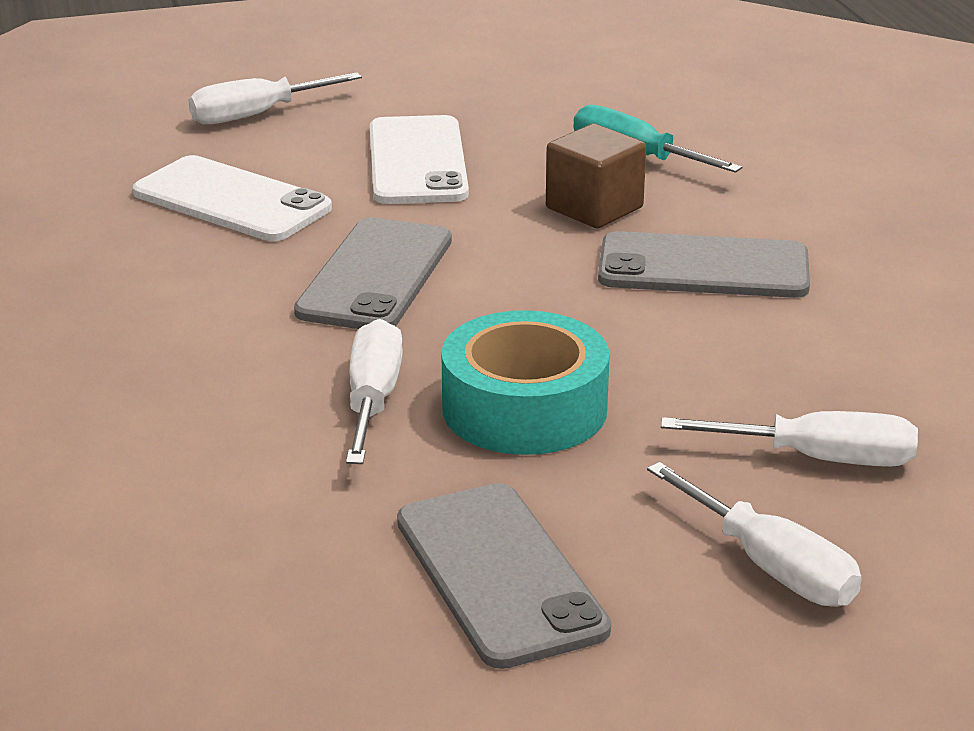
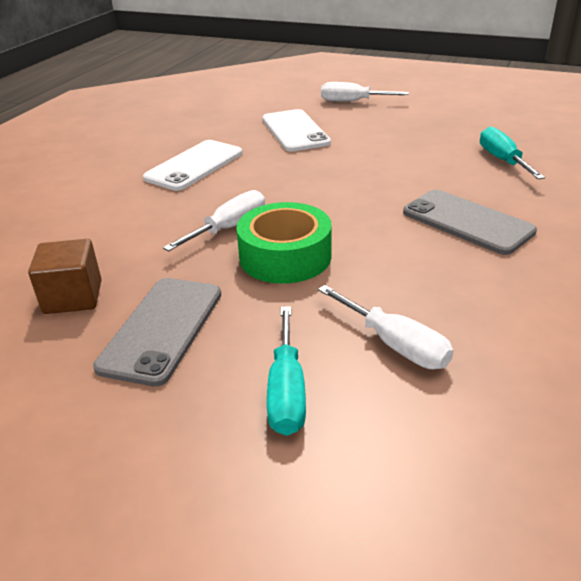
camera: 40 degrees right, 5 degrees up
grey phone [294,217,452,329] -> none
white phone [370,115,469,204] -> white phone moved to [143,140,242,191]
turquoise tape [441,310,610,455] -> green tape [236,202,332,284]
brown cube [546,124,646,228] -> brown cube moved to [28,239,101,314]
white screwdriver [647,462,862,607] -> turquoise screwdriver [267,306,306,436]

